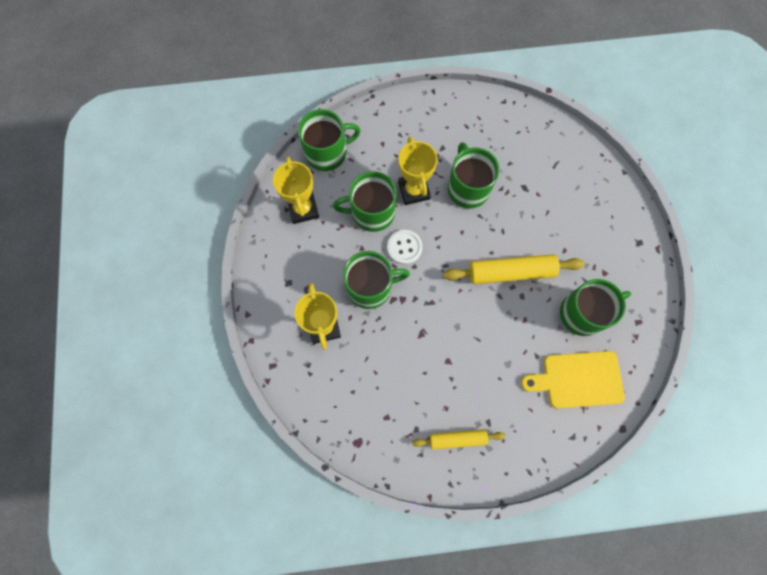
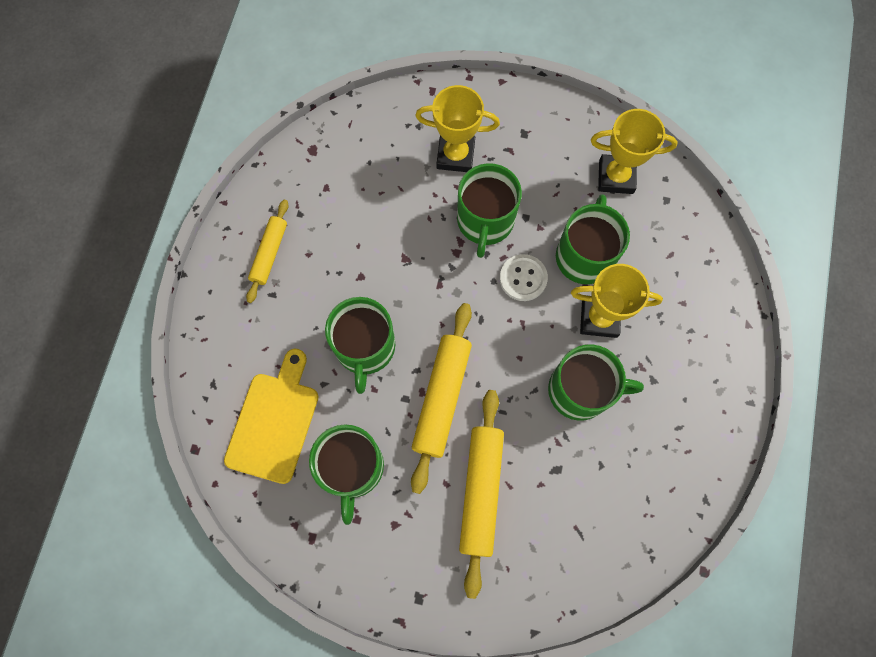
camera: 110 degrees right, 0 degrees up
green mug [298,109,361,171] -> green mug moved to [325,297,395,394]
none -> yellow rolling pin [459,390,504,599]

